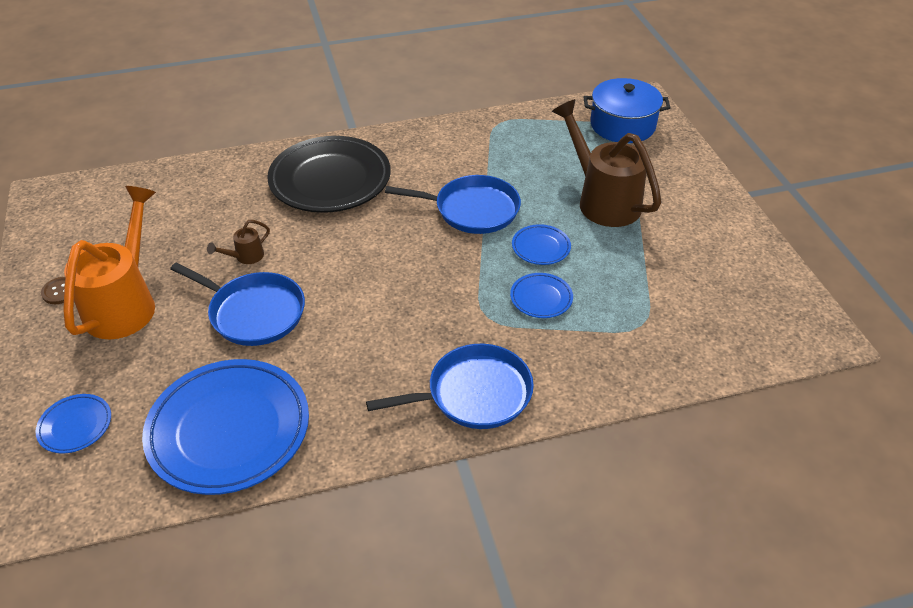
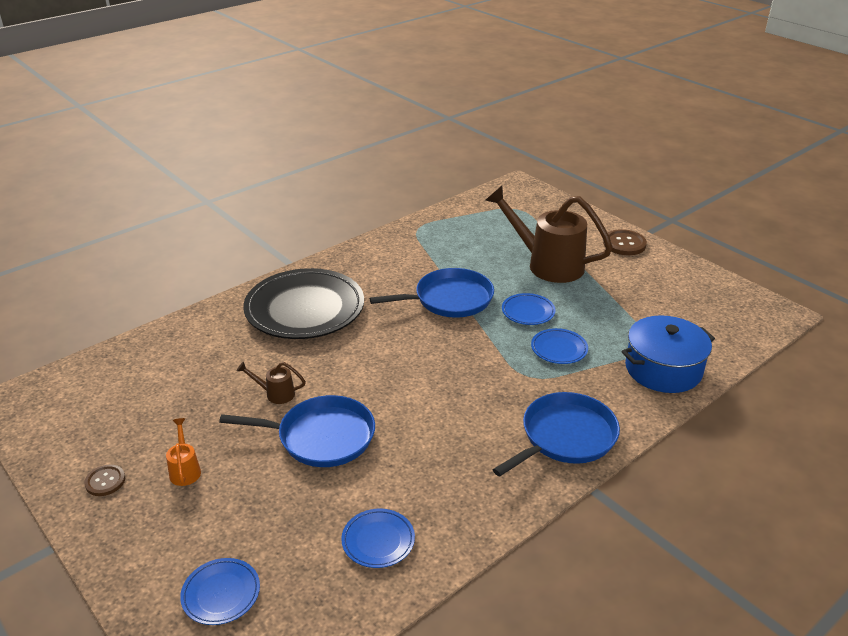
camera: 25 degrees left, 10 degrees down
orange watering can [63,186,156,339] -> orange watering can [166,418,201,486], size x0.42
blue plate [142,359,309,495] -> blue plate [341,509,415,568], size x0.45
brown watering can [207,220,270,264] -> brown watering can turned 75 degrees clockwise [237,361,306,404]
blue pot [584,78,671,143] -> blue pot moved to [621,315,715,393]
none -> brown button [603,229,647,255]

